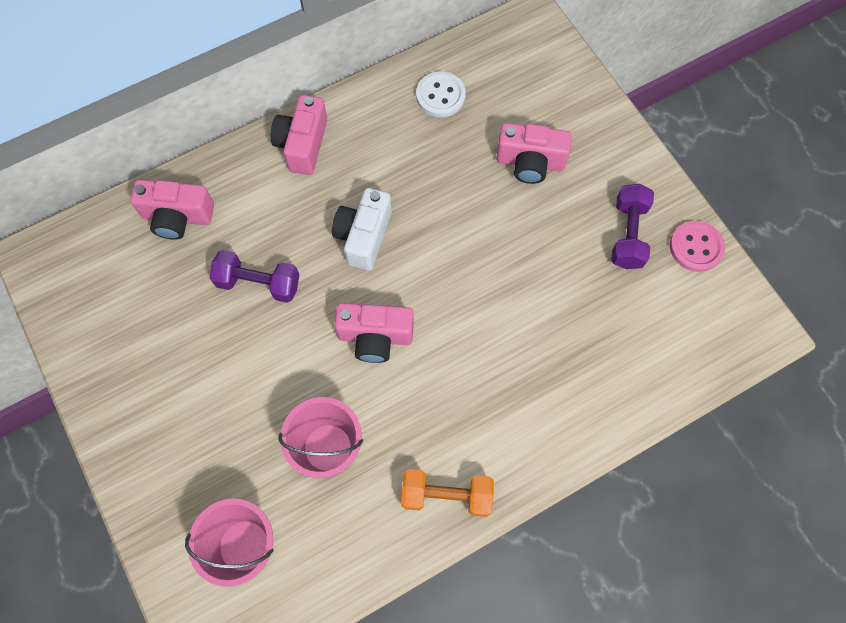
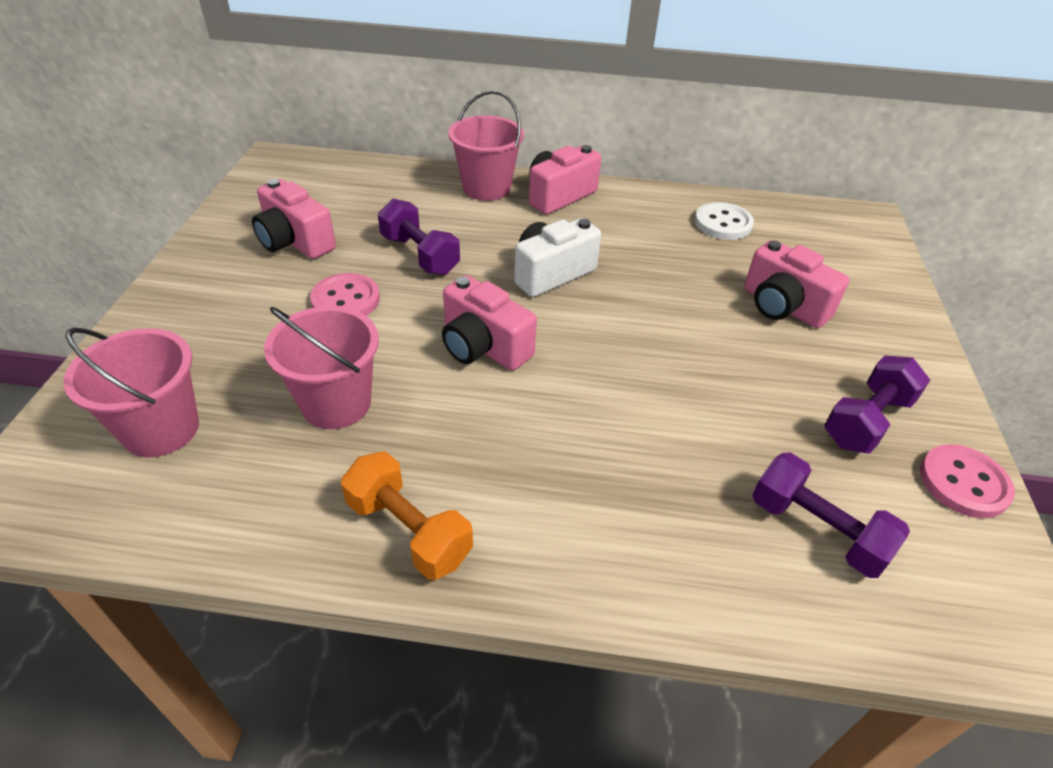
camera: 35 degrees right, 25 degrees down
pink camera [130,180,214,240] -> pink camera moved to [252,179,336,259]
none -> pink button [310,273,380,316]
none -> pink bucket [448,90,524,201]
none -> purple dumbbell [752,452,910,578]

